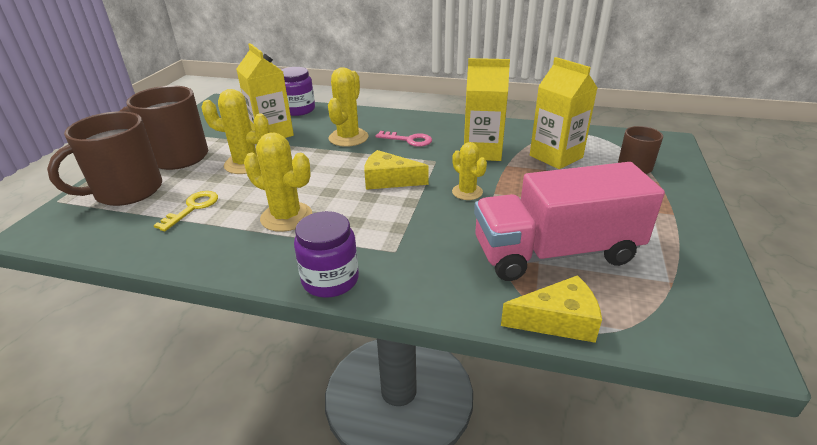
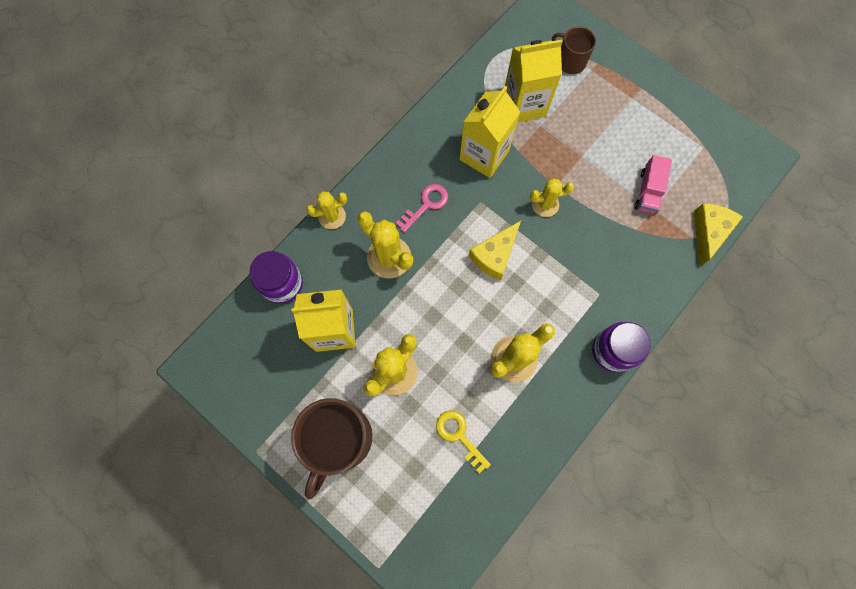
camera: 65 degrees left, 40 degrees up
brown mug [47,111,162,206] -> none
pink truck [474,162,665,281] -> pink truck [634,155,672,214], size x0.44
none -> yellow cactus [306,191,347,229]

